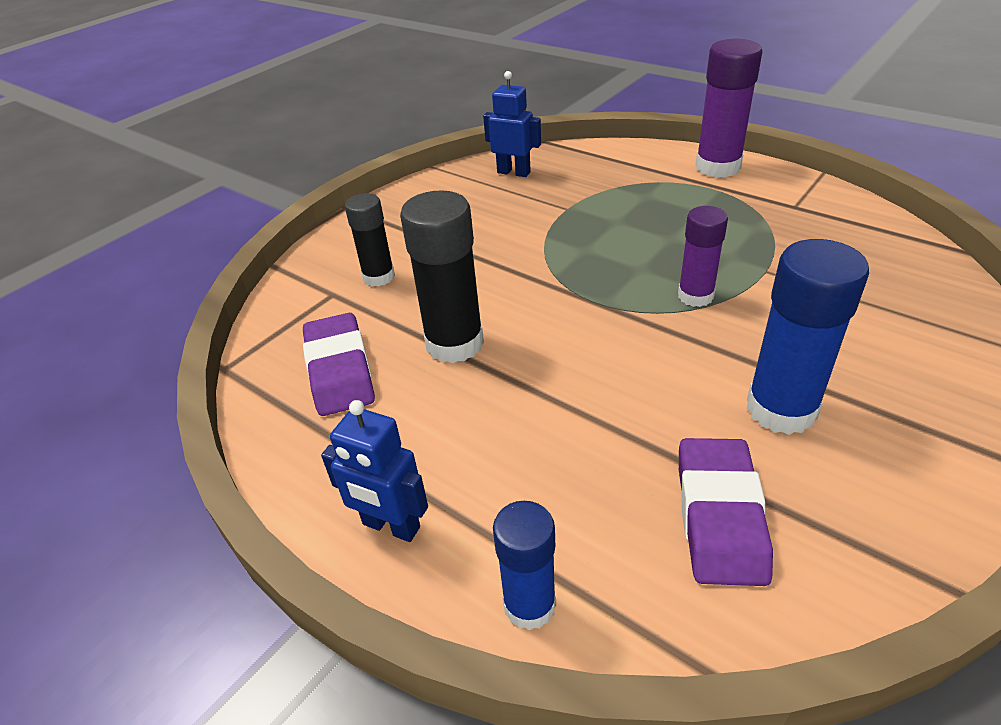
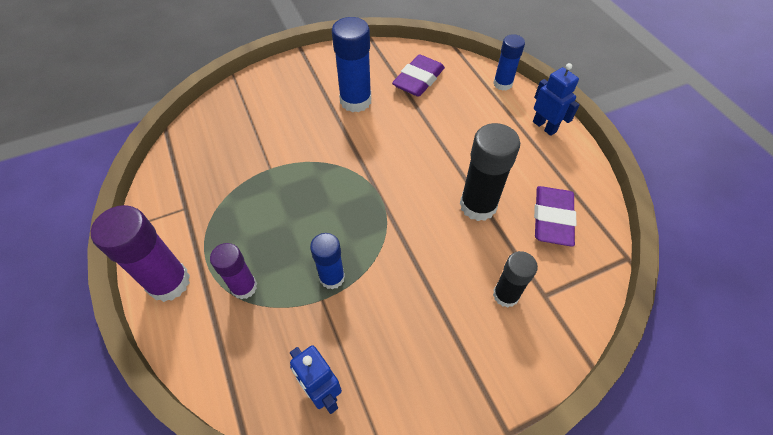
camera: 155 degrees left, 15 degrees up
purple glue stick [678,206,728,307] -> purple glue stick moved to [210,243,257,299]
none -> blue glue stick [310,233,345,290]

